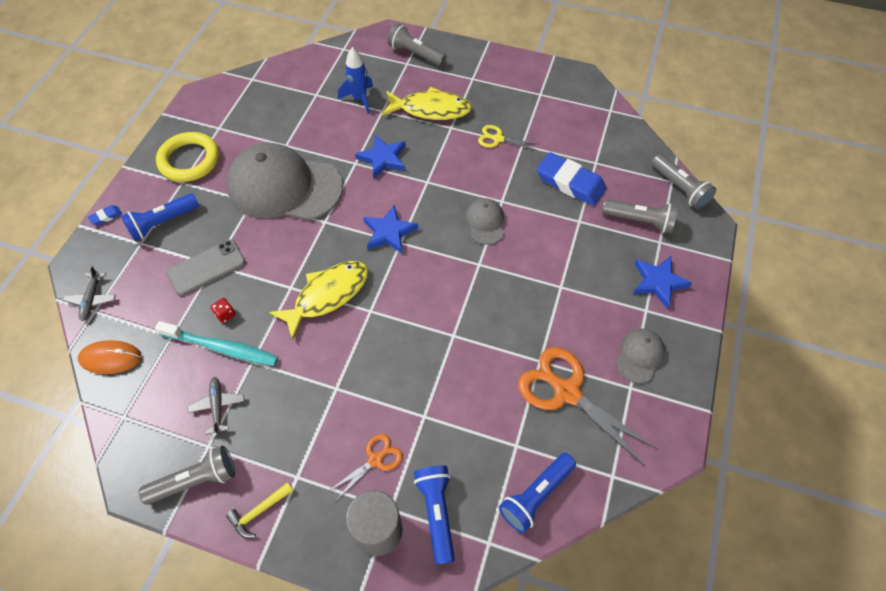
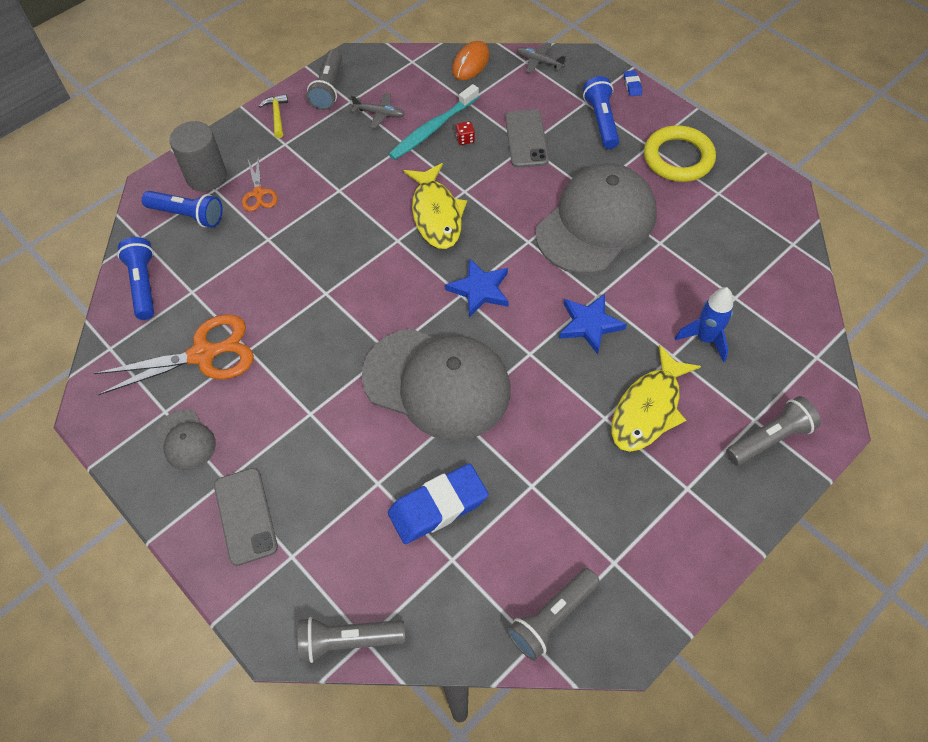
camera: 120 degrees right, 0 degrees up
grey cap [466,198,504,245] -> grey cap [362,329,511,440], size x2.25
yellow scissors [478,125,538,151] -> none
grey flashlight [602,199,678,233] -> grey flashlight moved to [507,568,600,661]
blue star [633,256,692,309] -> grey phone [214,468,278,566]

